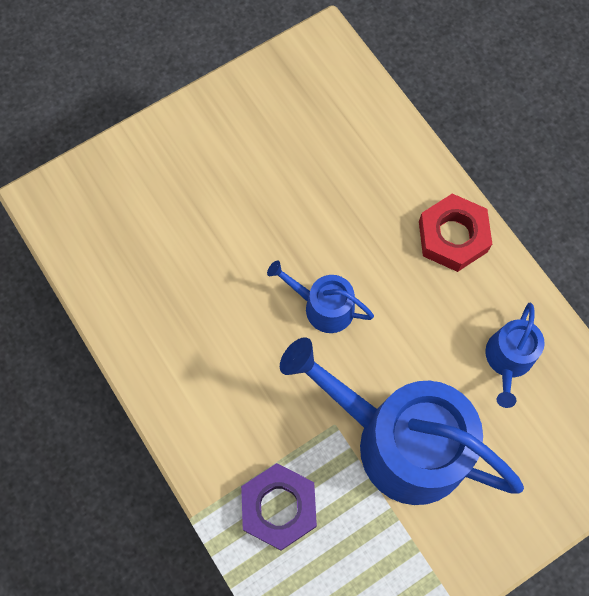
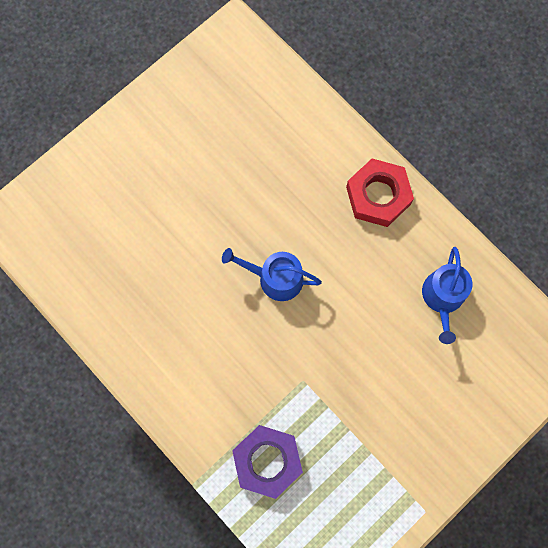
camera: 10 degrees left, 5 degrees up
blue watering can [280,337,524,505] -> none

